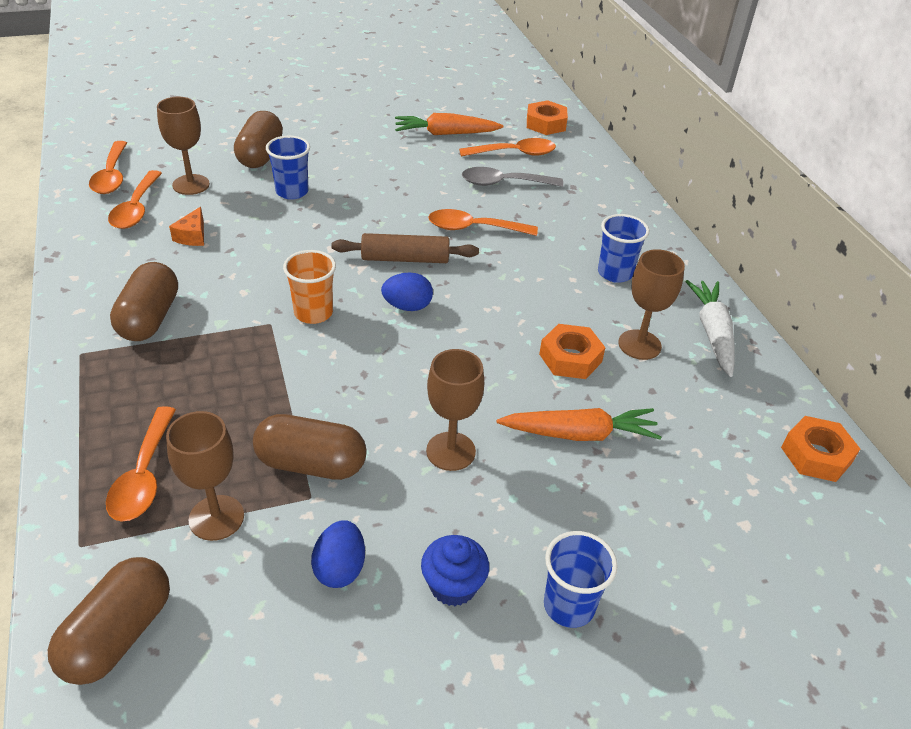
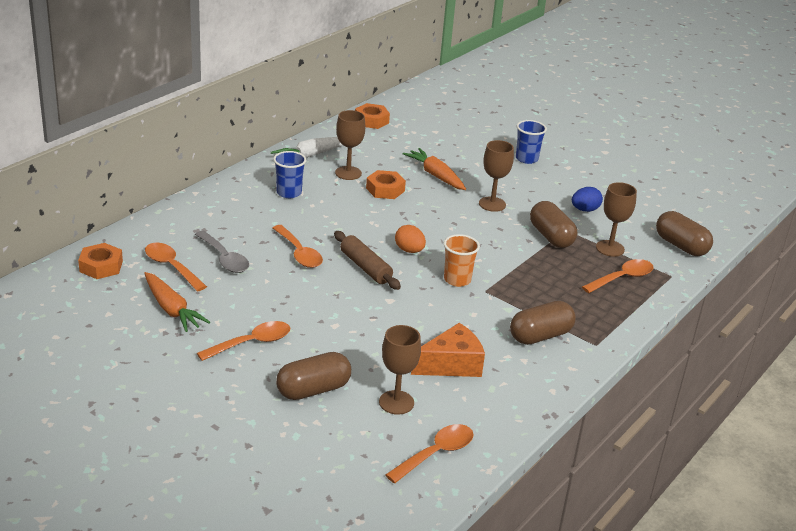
camera: 125 degrees left, 10 degrees down
brown capsule [48,557,170,685] -> brown capsule turned 60 degrees clockwise [656,211,713,256]
orange spoon [108,170,162,229] -> orange spoon moved to [197,321,290,361]
orange cheese [169,207,204,246] -> orange cheese [411,323,485,377], size x1.89
blue cup [266,136,310,200] -> none
blue egg [381,273,433,311] -> orange egg [395,225,426,253]
blue cupcake [421,535,489,606] -> none

